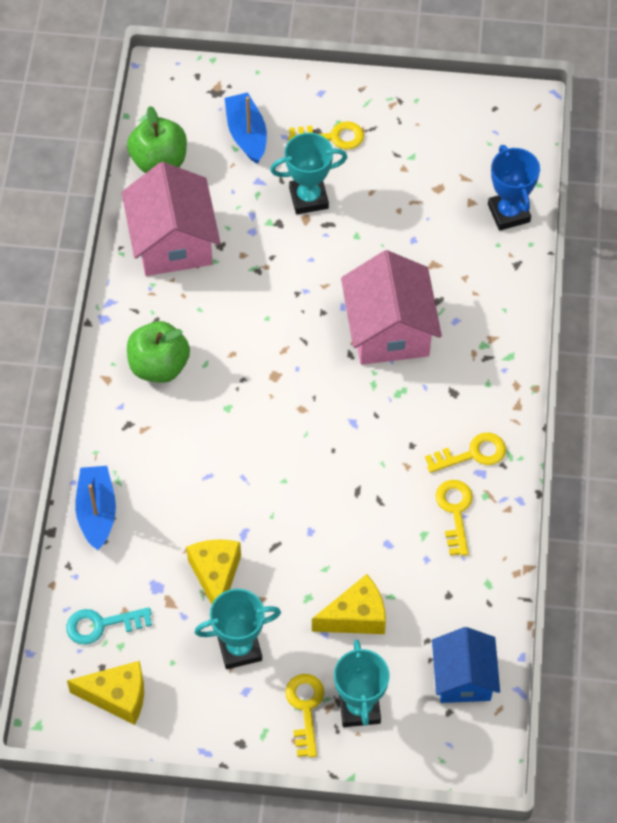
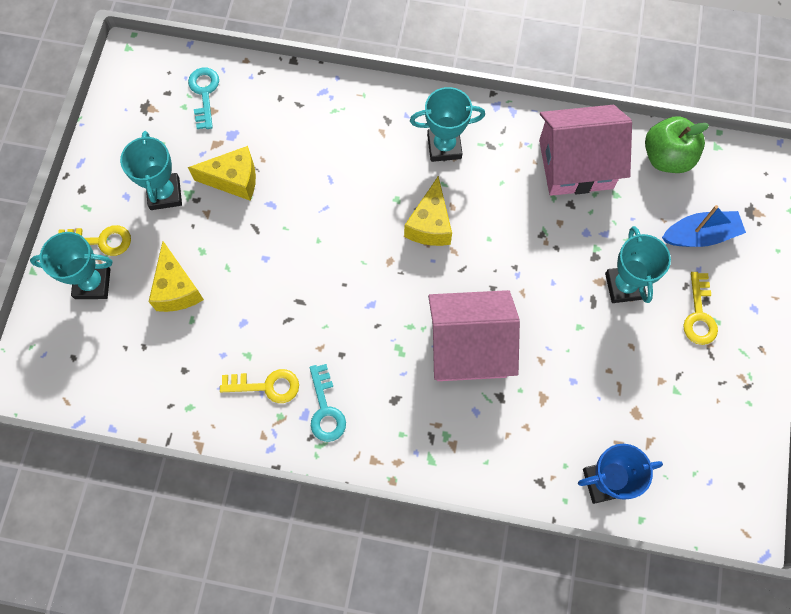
camera: 95 degrees right, 10 degrees up
yellow cheese [67,661,144,725] -> yellow cheese moved to [404,176,452,246]
blue boat [75,466,116,550] -> none
green apple [127,321,190,383] -> turquoise trophy [410,87,485,162]
yellow key [425,433,506,473] -> turquoise key [310,364,346,442]
blue house [432,627,500,703] -> none

